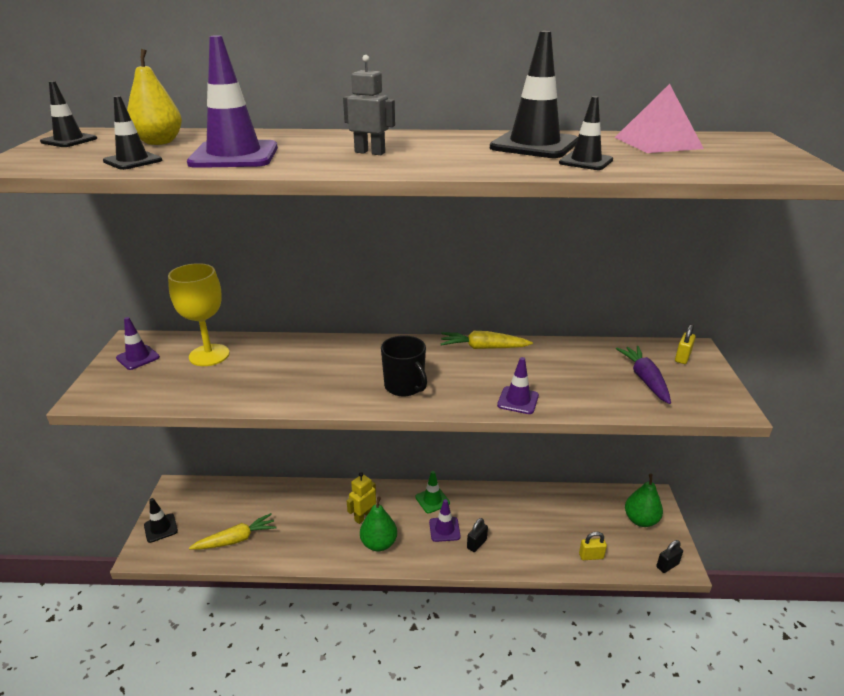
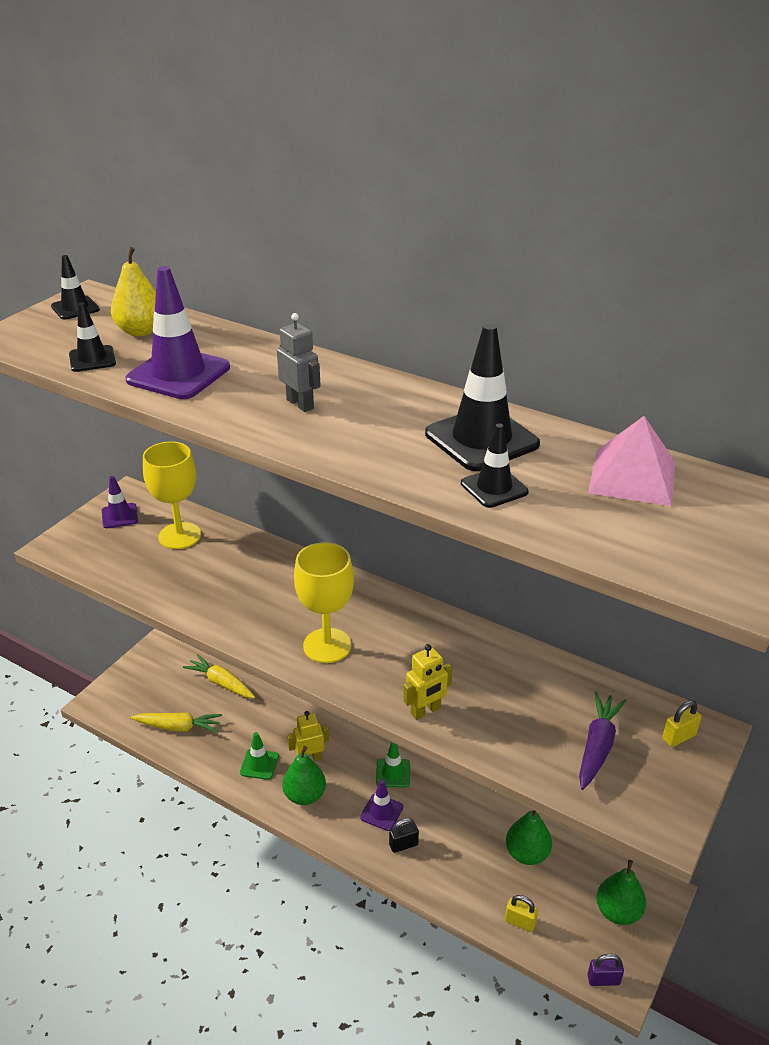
camera: 30 degrees right, 5 degrees up
black traffic cone [144,498,178,543] -> none
black mug [381,335,427,397] -> yellow goblet [294,542,354,663]
yellow carrot [441,331,533,349] -> yellow carrot moved to [183,654,255,698]
purple traffic cone [497,357,539,414] -> yellow robot [403,644,453,720]
black padlock [656,540,683,573] -> purple padlock [588,954,624,986]
none -> green traffic cone [240,732,279,780]
none -> green pear [506,810,552,865]

